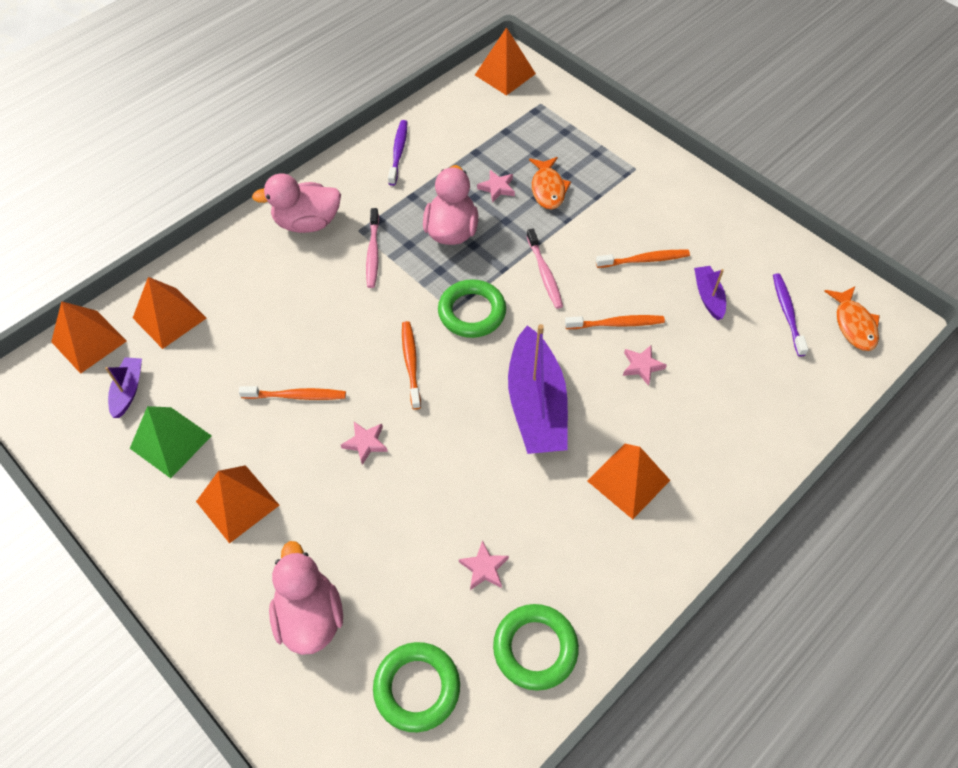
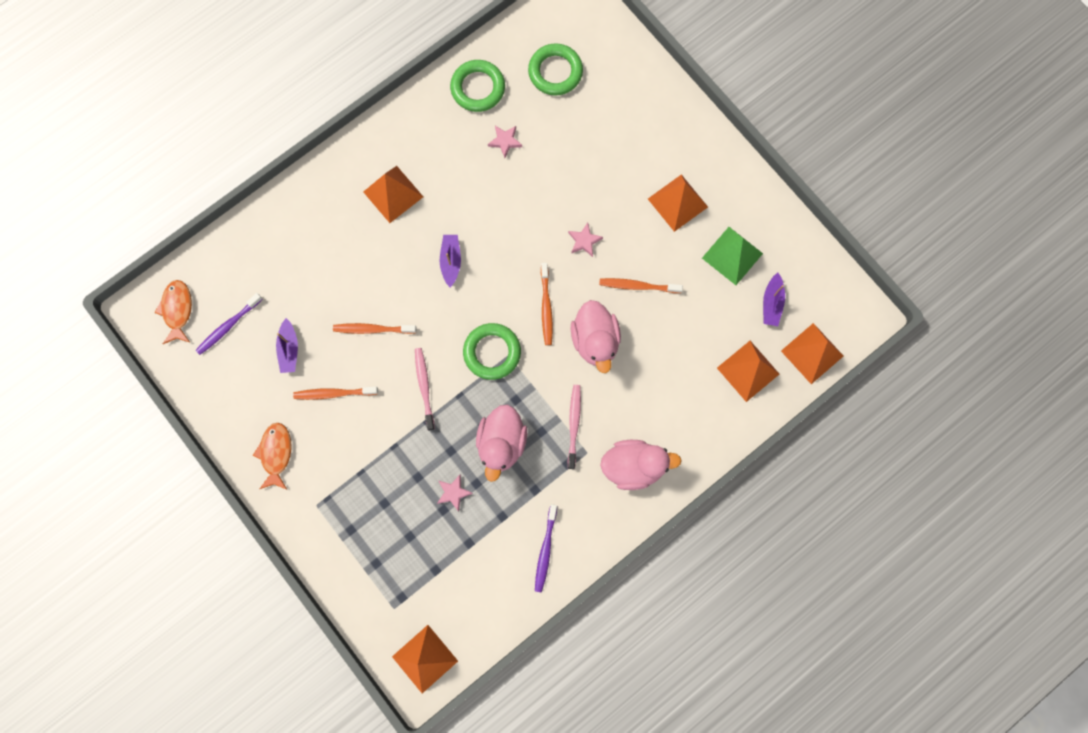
camera: 175 degrees left, 20 degrees up
pink duck [269,541,343,655] -> pink duck moved to [571,300,621,373]
purple boat [508,324,568,454] -> purple boat [440,235,461,287], size x0.48
orange fish [529,157,571,210] -> orange fish moved to [253,423,292,489]
pink star [623,345,667,386] -> none
purple toothbrush [773,273,809,357] -> purple toothbrush turned 45 degrees clockwise [195,293,263,355]

